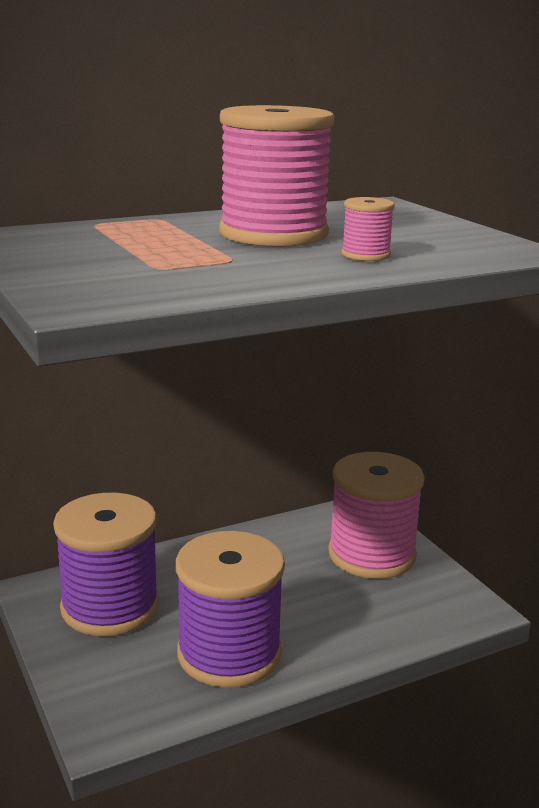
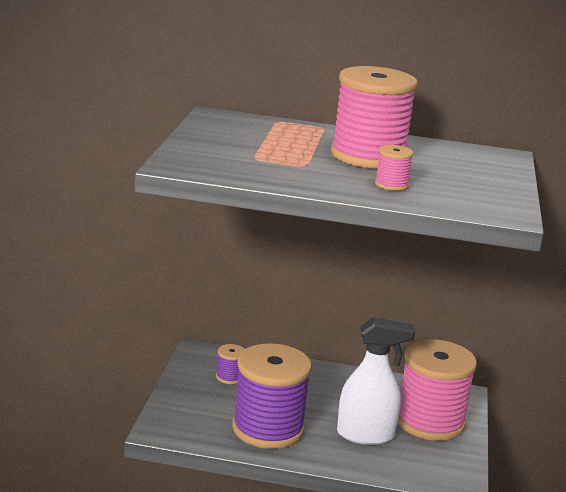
camera: 35 degrees right, 0 degrees up
purple spool [53,493,159,636] -> purple spool [216,344,245,384], size x0.42
none -> white spray bottle [337,317,415,445]

